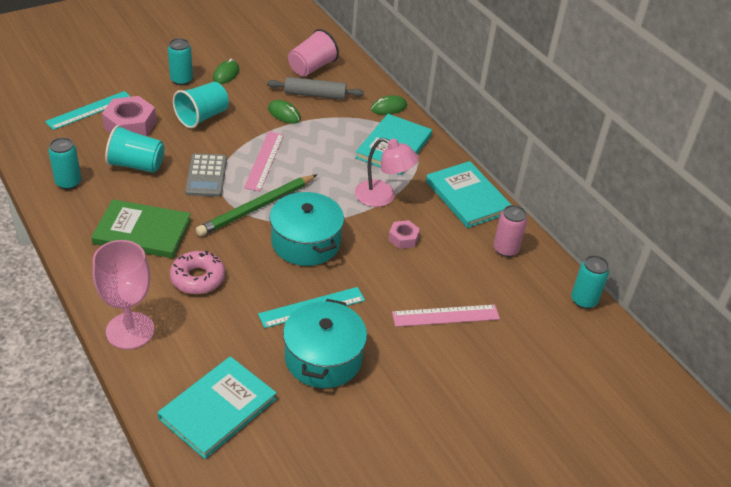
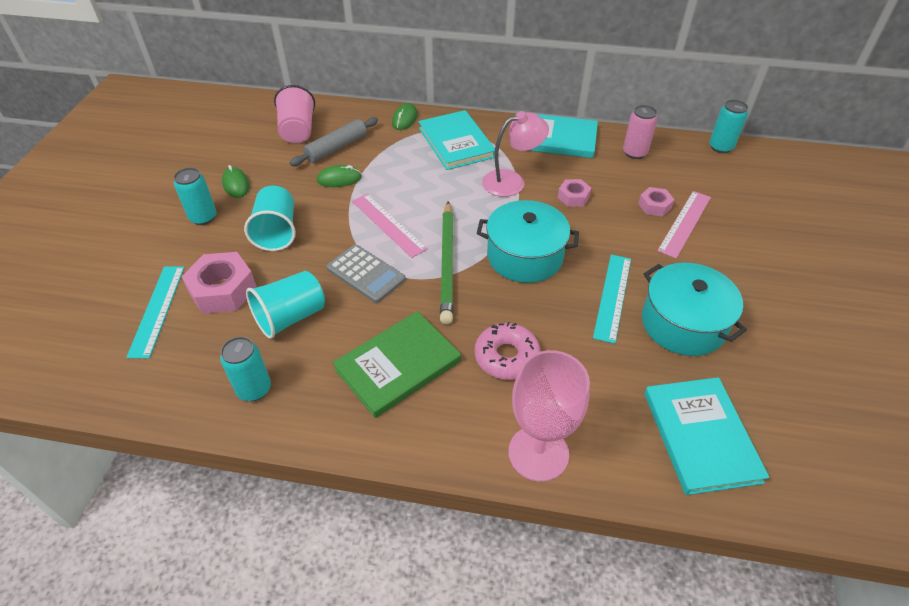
camera: 45 degrees left, 5 degrees up
none -> pink nut [638,187,675,217]

